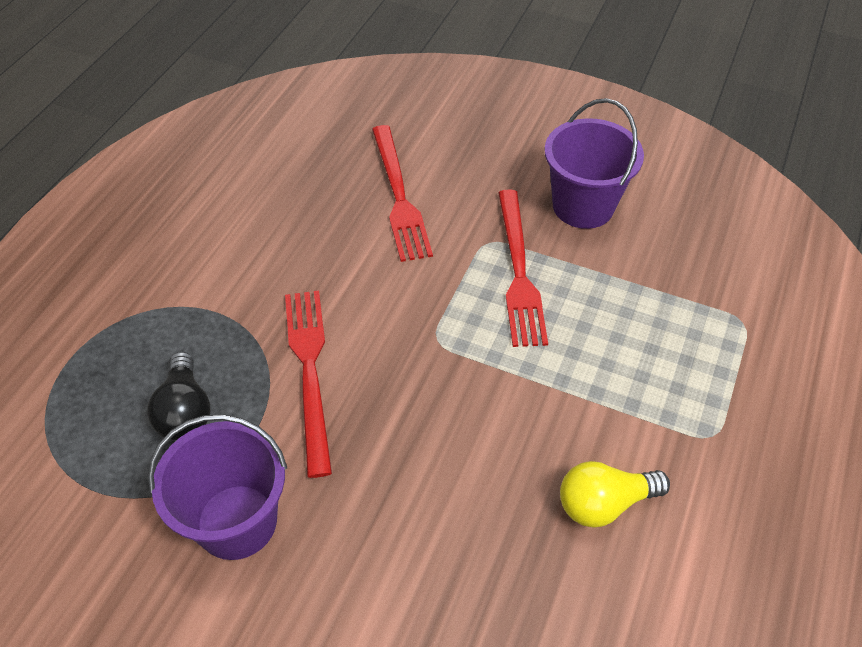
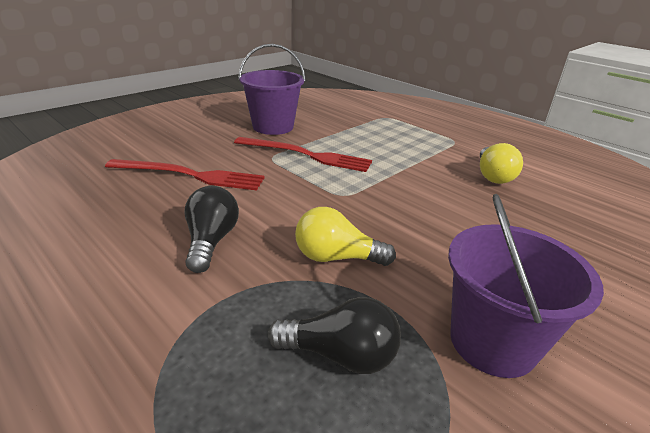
camera: 70 degrees left, 20 degrees down
red fork [285,291,332,478] -> yellow light bulb [295,207,396,266]
none -> black light bulb [185,186,239,273]

